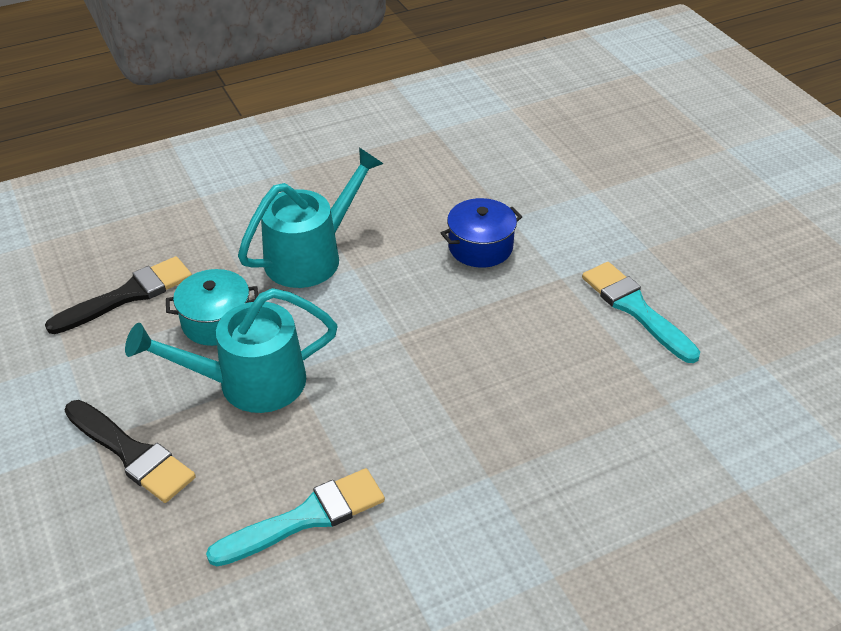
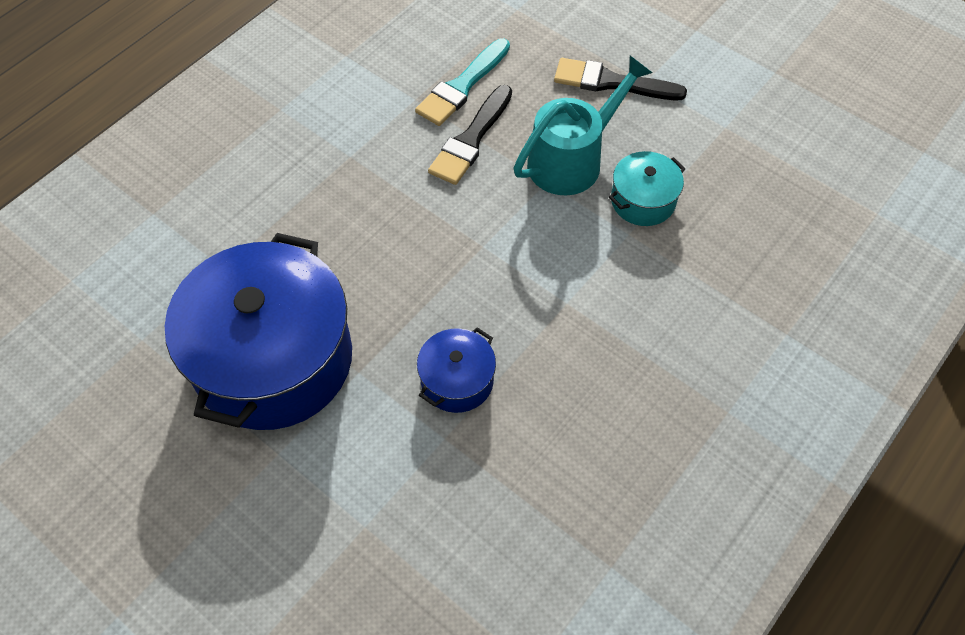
camera: 155 degrees right, 15 degrees up
black brush [45,256,192,334] -> black brush moved to [428,85,512,185]
turquoise watering can [238,148,383,288] -> none
turquoise brush [582,262,700,363] -> blue pot [165,233,352,430]

